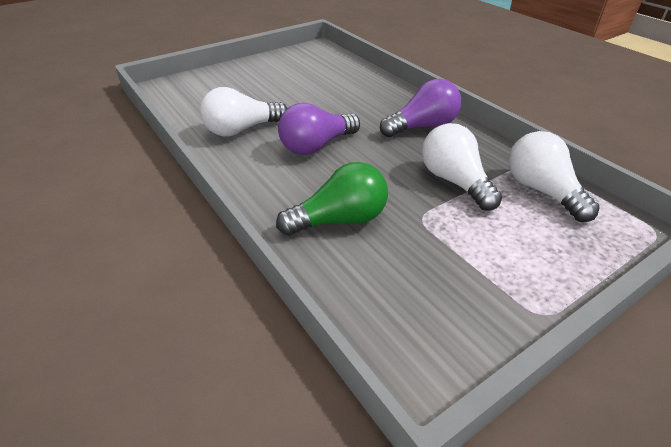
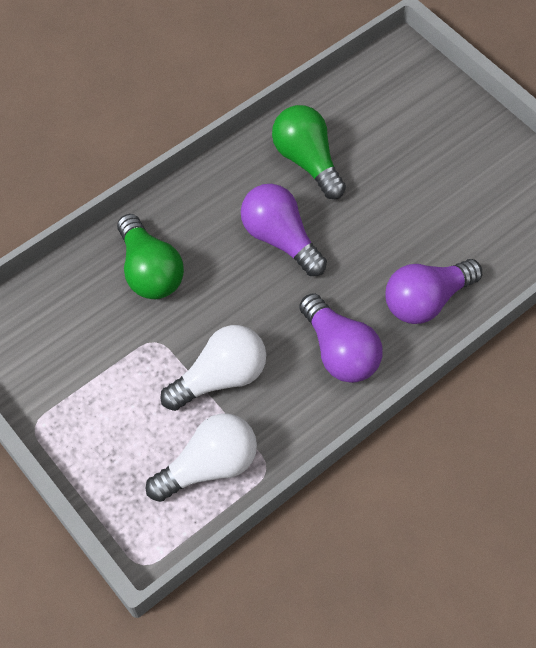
camera: 85 degrees right, 20 degrees up
white light bulb [200,87,287,137] -> green light bulb [272,105,346,199]
none -> purple light bulb [385,259,482,324]

